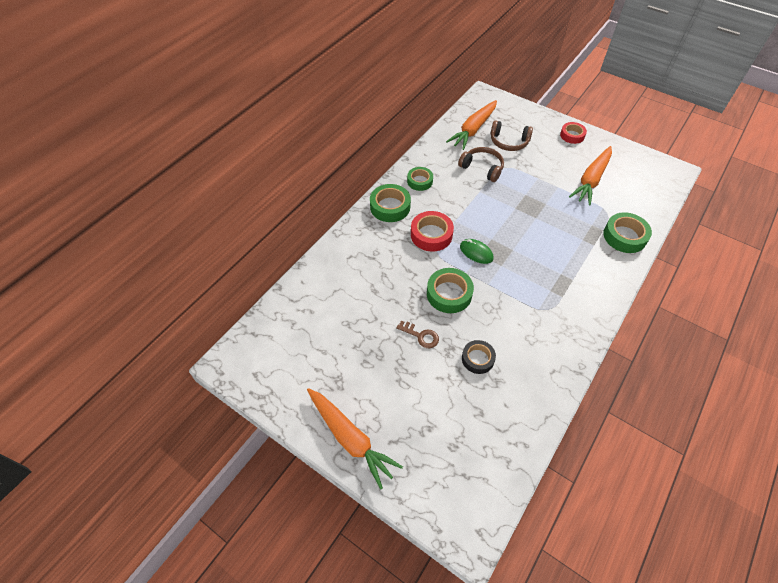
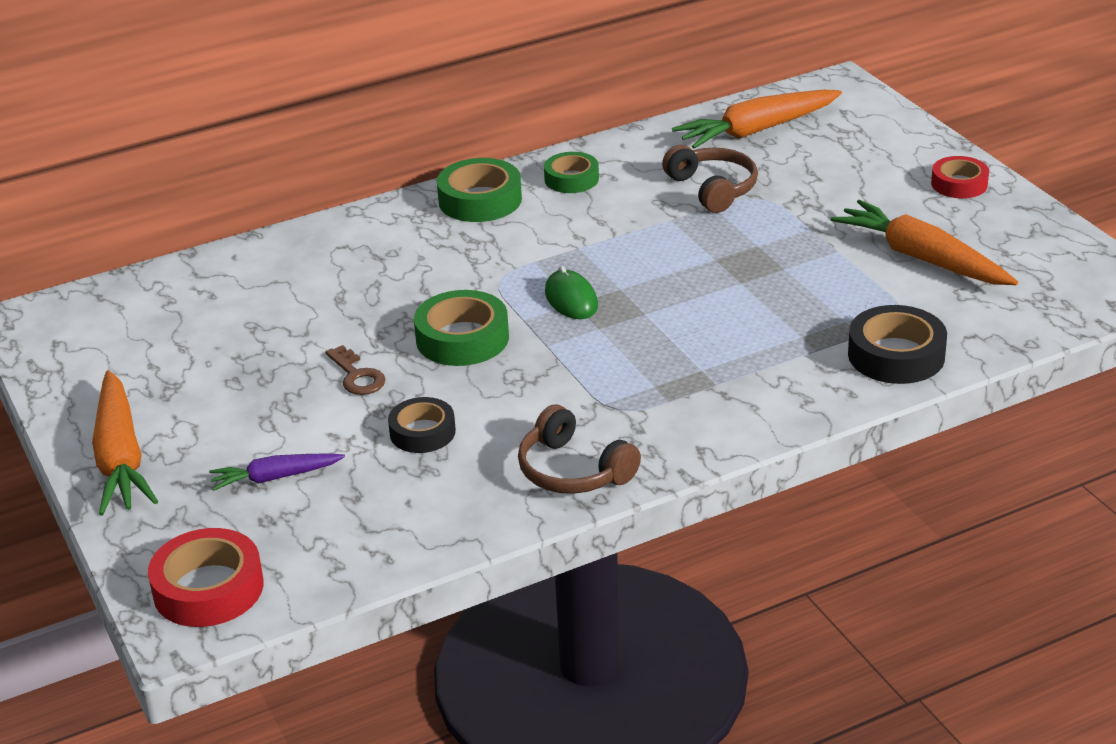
camera: 30 degrees right, 20 degrees down
red tape [411,211,454,252] -> red tape moved to [148,528,264,627]
brown headphones [491,120,533,151] -> brown headphones moved to [518,405,641,494]
orange carrot [569,146,612,206] -> orange carrot turned 75 degrees clockwise [831,200,1018,285]
green tape [603,212,652,253] -> black tape [848,305,947,384]
none -> purple carrot [209,453,345,491]

